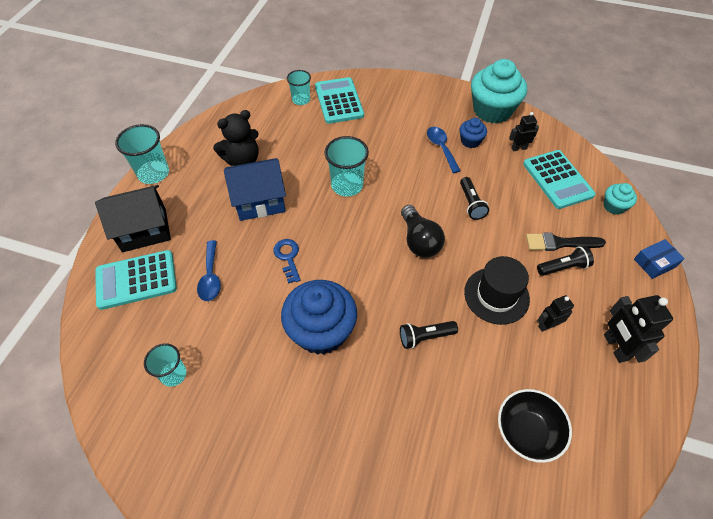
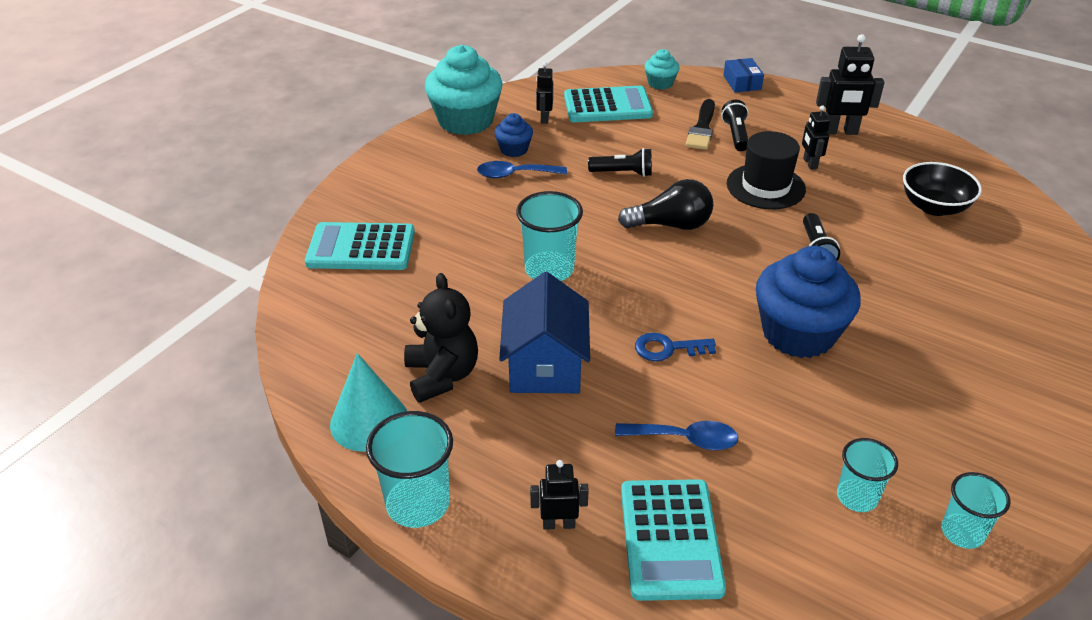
camera: 75 degrees left, 15 degrees down
black house [95,185,171,252] -> black robot [530,460,589,530]
turquoise cup [287,70,311,105] -> turquoise cup moved to [941,472,1010,549]
none -> turquoise cone [330,353,407,452]

